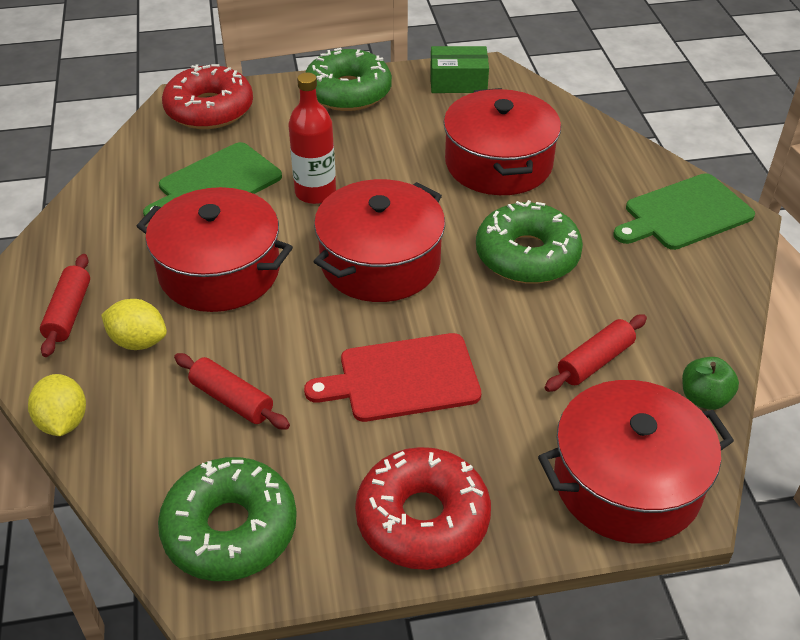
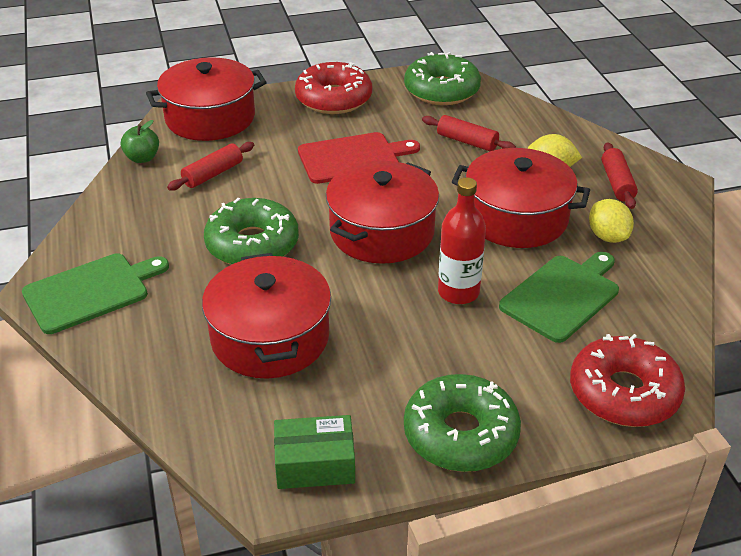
camera: 175 degrees right, 5 degrees down
yellow lemon [28,374,86,436] -> yellow lemon moved to [589,199,634,243]

